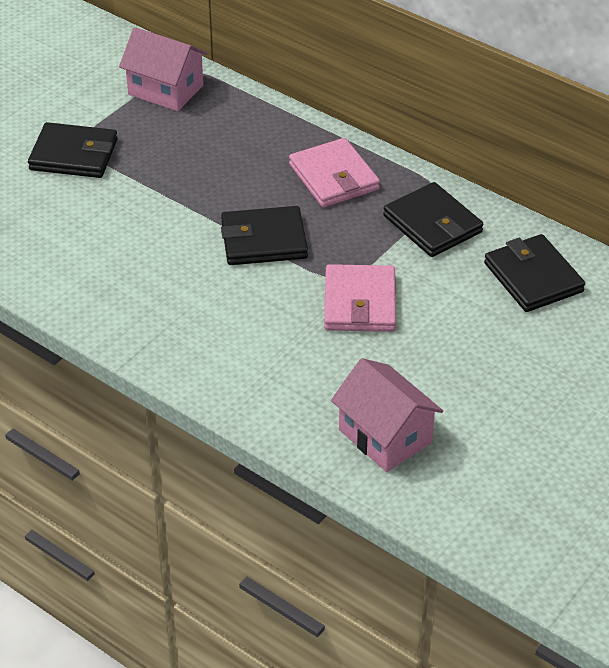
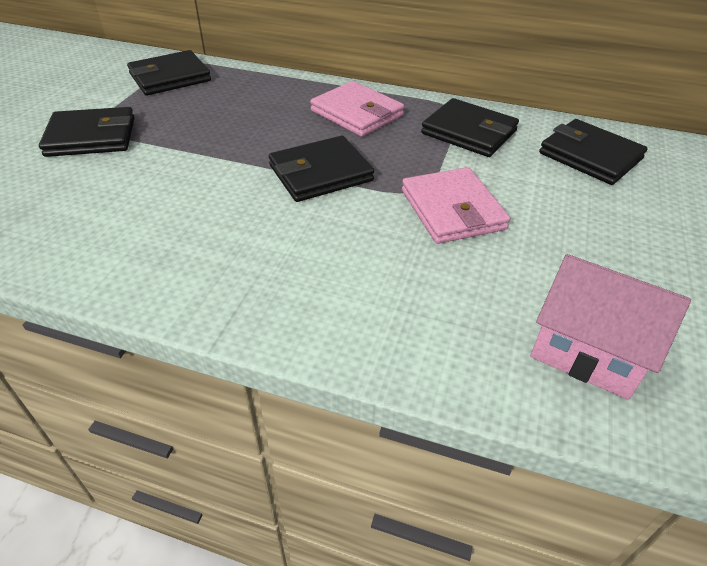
camera: 20 degrees left, 0 degrees up
pink house [119,27,208,111] -> black wallet [127,50,211,95]

